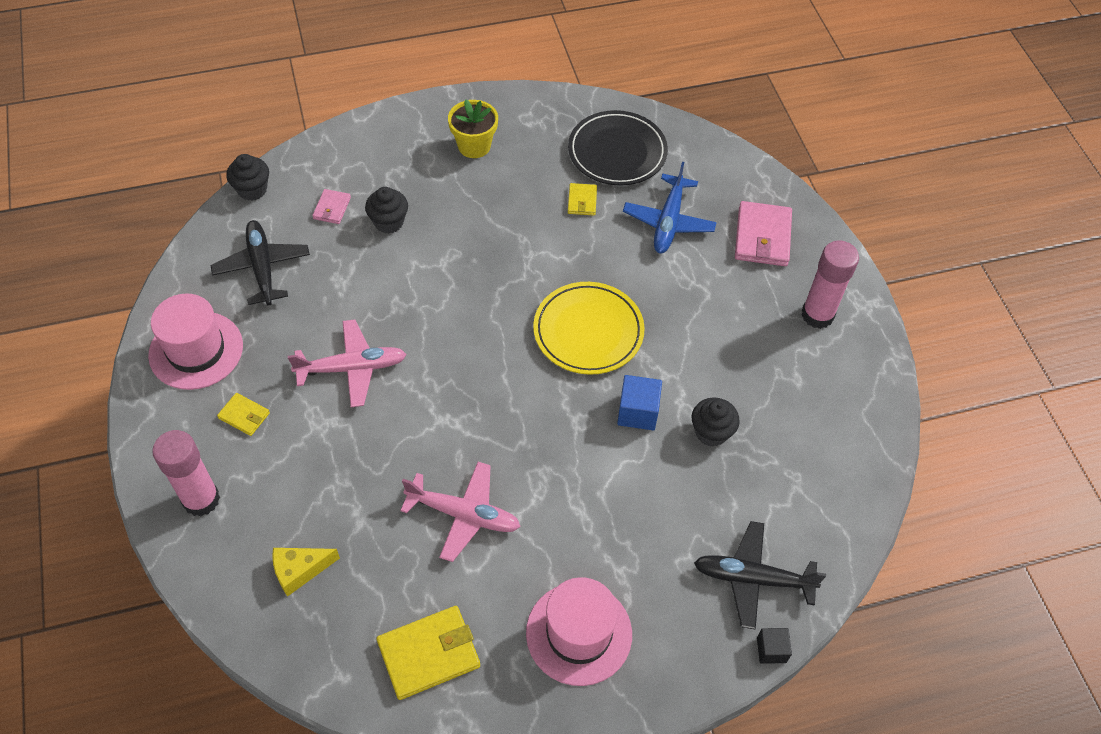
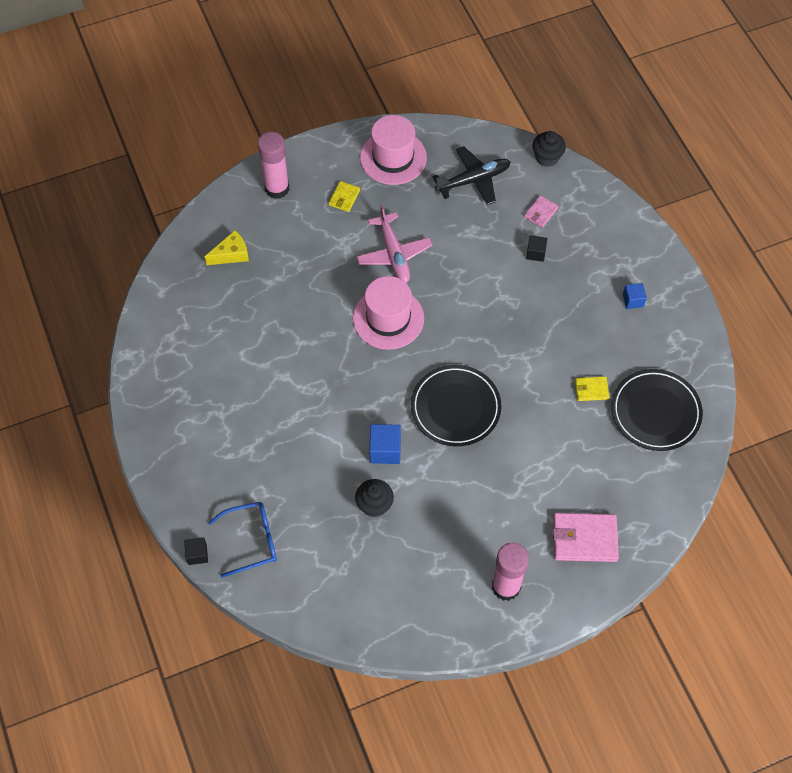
camera: 85 degrees right, 5 degrees up
yellow cheese [272,548,340,597] -> yellow cheese turned 90 degrees clockwise [204,230,249,265]
pink wallet [312,189,351,224] -> pink wallet turned 60 degrees counterclockwise [524,196,558,228]
black cupcake [365,187,408,234] -> black cube [526,235,547,262]
yellow wallet [377,606,480,700] -> none
pink plane [400,462,521,562] -> none
yellow flower pot [448,99,498,158] -> blue cube [623,283,647,309]
pink hat [526,577,632,686] -> pink hat moved to [353,276,424,350]
yellow plate [533,282,645,375] -> black plate [411,365,502,446]
blue plane [623,162,717,254] -> none
black plane [694,521,826,629] -> blue glasses [209,502,277,578]

